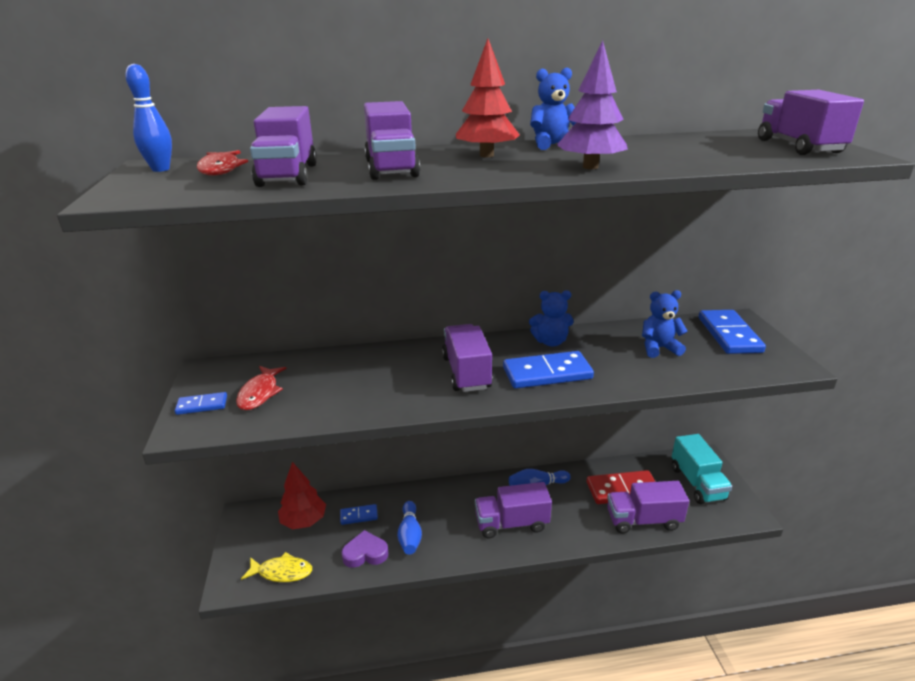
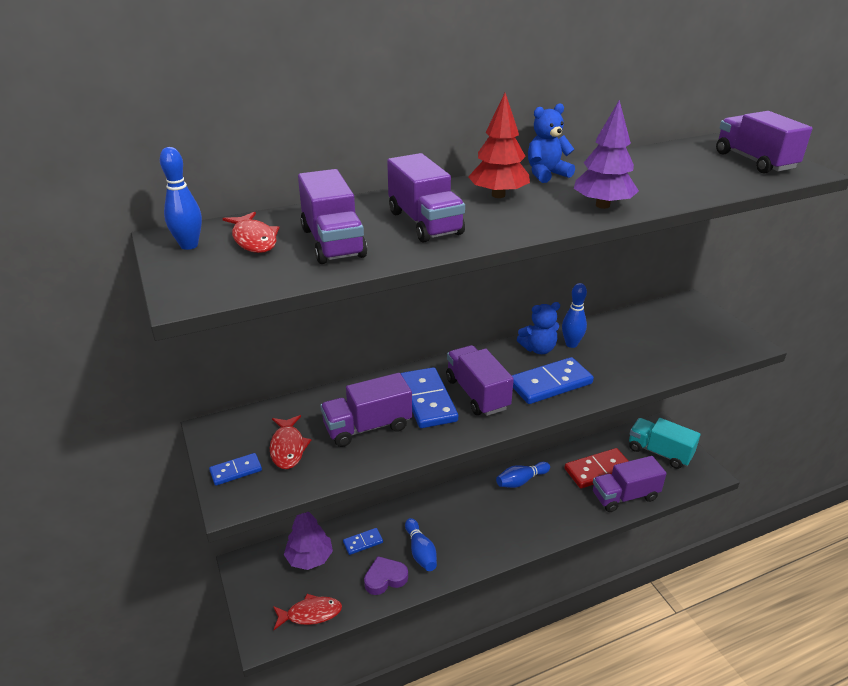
camera: 15 degrees left, 5 degrees up
yellow fish [241,552,312,582] -> red fish [273,594,342,630]
red tree [278,462,326,529] -> purple tree [284,512,333,570]
purple truck [475,482,552,538] -> purple truck moved to [320,373,412,447]
blue teddy bear [642,290,688,358] -> none
turquoise truck [672,434,732,504] -> turquoise truck turned 150 degrees clockwise [629,418,701,469]
blue domino [699,310,766,354] -> blue domino moved to [401,367,458,428]
none -> blue bowling pin [562,283,587,348]

